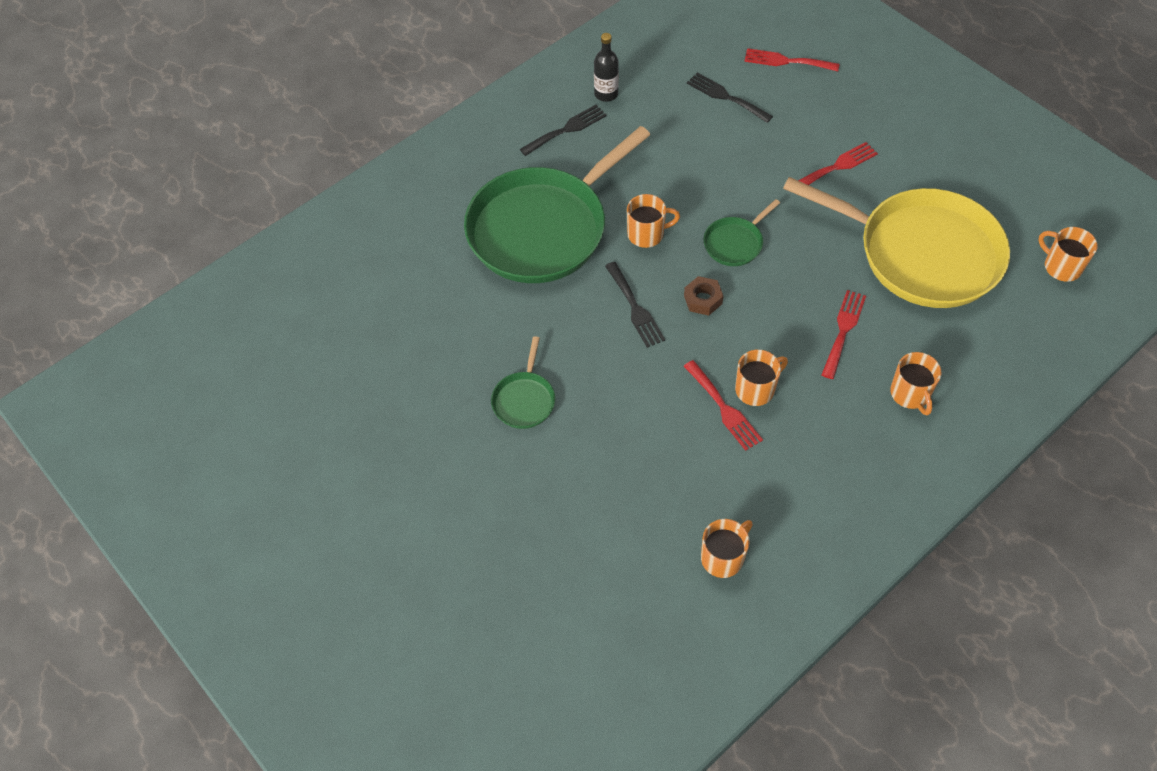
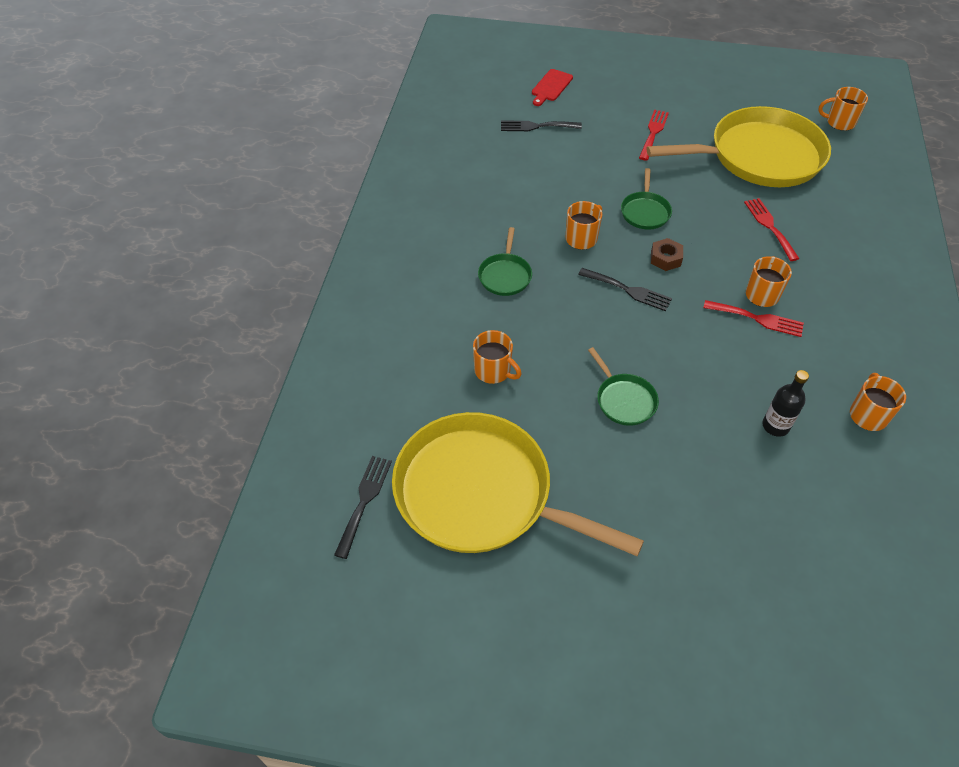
camera: 40 degrees left, 5 degrees down
green pan [464,126,650,283] -> green pan [478,227,532,296], size x0.42
black fork [520,105,607,156] -> black fork moved to [334,456,392,559]
black bottle [594,33,619,102] -> black bottle moved to [762,370,809,437]
red fork [744,48,839,71] -> red cutting board [532,69,573,106]
orange mug [890,352,942,415] -> orange mug moved to [473,330,522,384]
none -> yellow pan [392,412,644,556]

